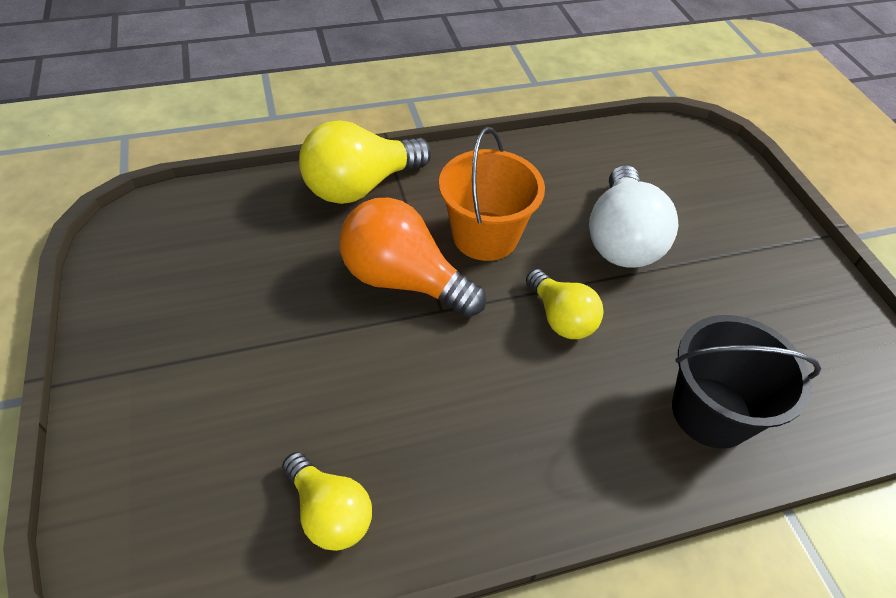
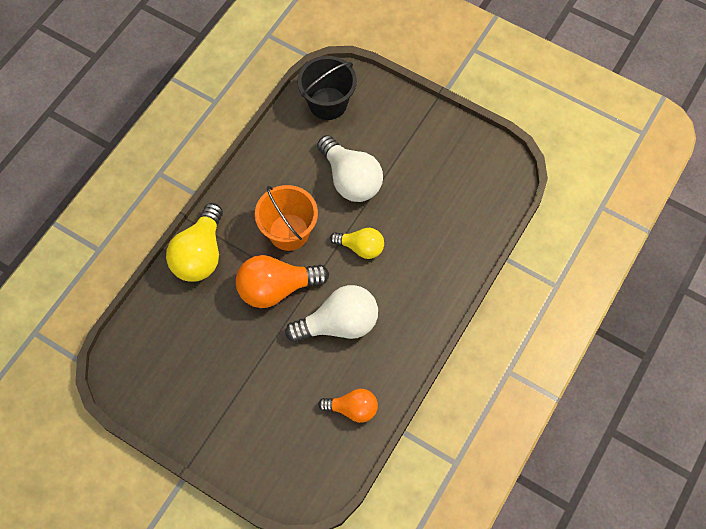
camera: 40 degrees left, 15 degrees up
yellow light bulb [282,452,372,551] -> orange light bulb [318,389,378,423]
black bucket [672,315,821,449] -> black bucket moved to [297,56,357,120]
none -> white light bulb [285,285,378,342]

